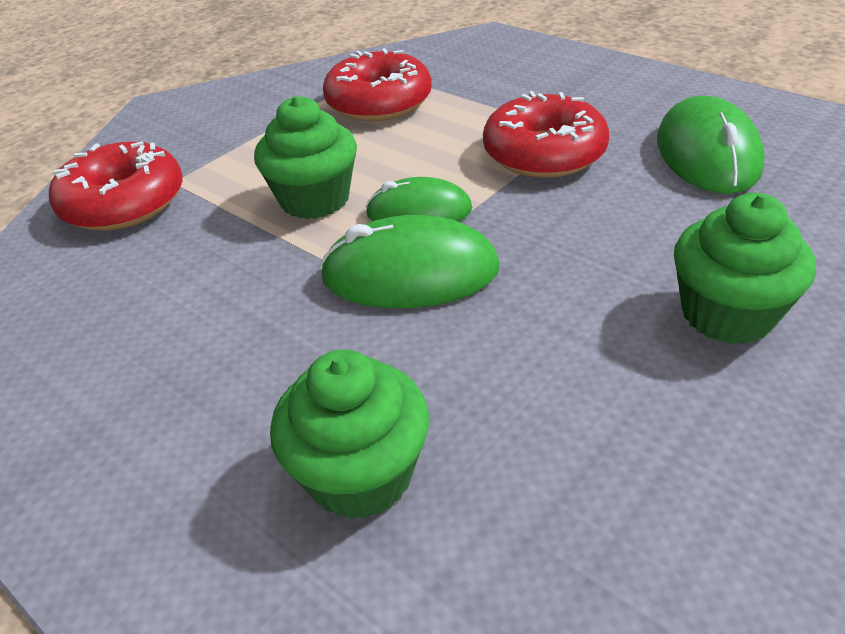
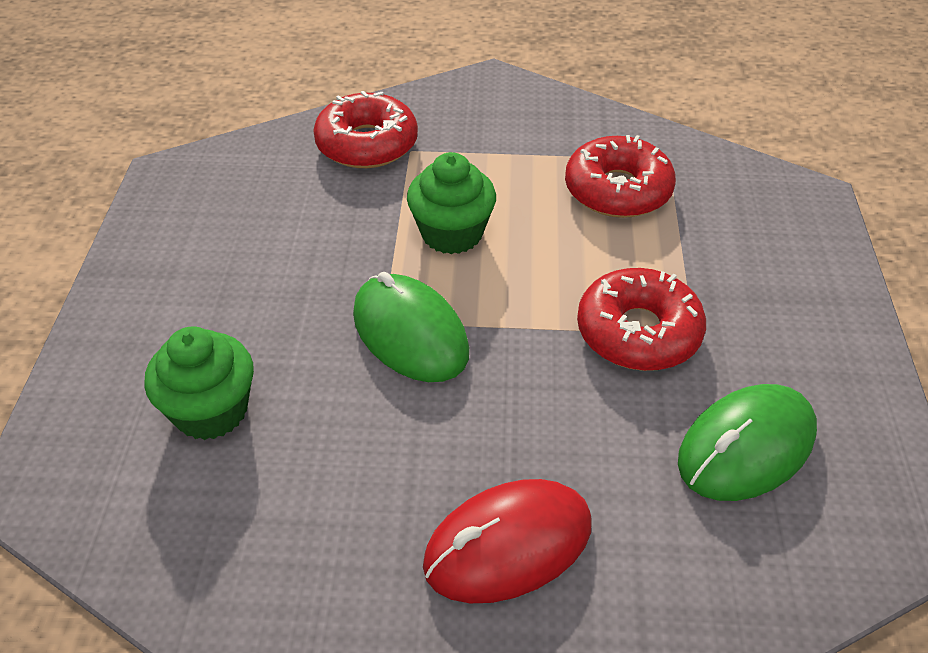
camera: 50 degrees right, 5 degrees up
green mouse [365,177,472,222] -> none
green cupcake [674,193,816,344] -> red mouse [423,479,592,603]

